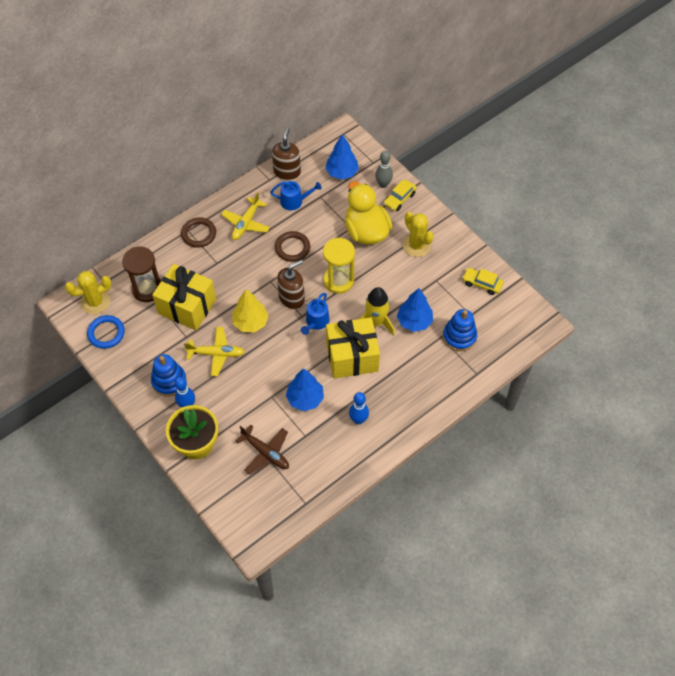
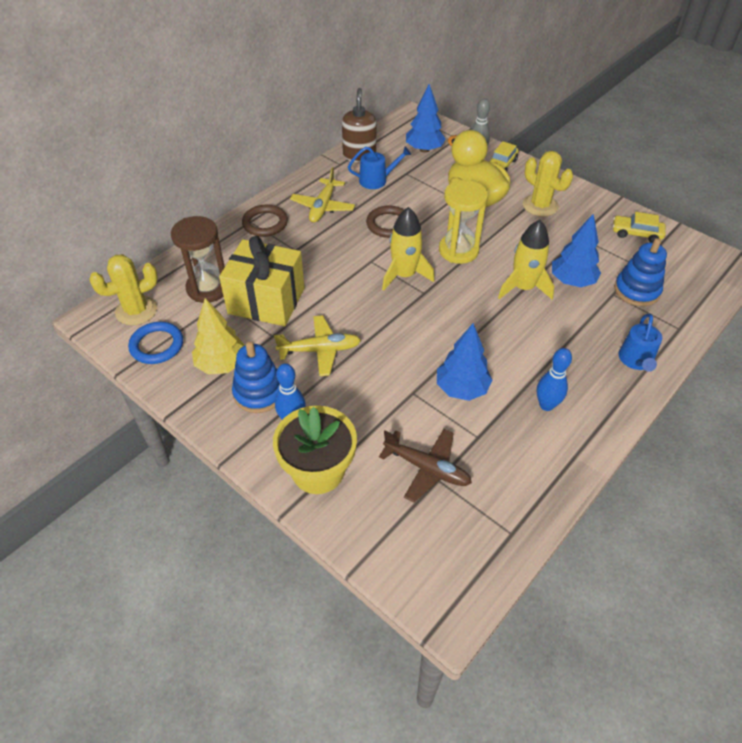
camera: 10 degrees left, 10 degrees down
yellow tree [232,289,269,332] -> yellow tree moved to [192,298,245,375]
brown soap dispenser [277,260,305,309] -> yellow rocket [382,207,435,291]
blue watering can [301,293,330,335] -> blue watering can moved to [619,314,662,372]
yellow gift [326,317,380,379] -> none

